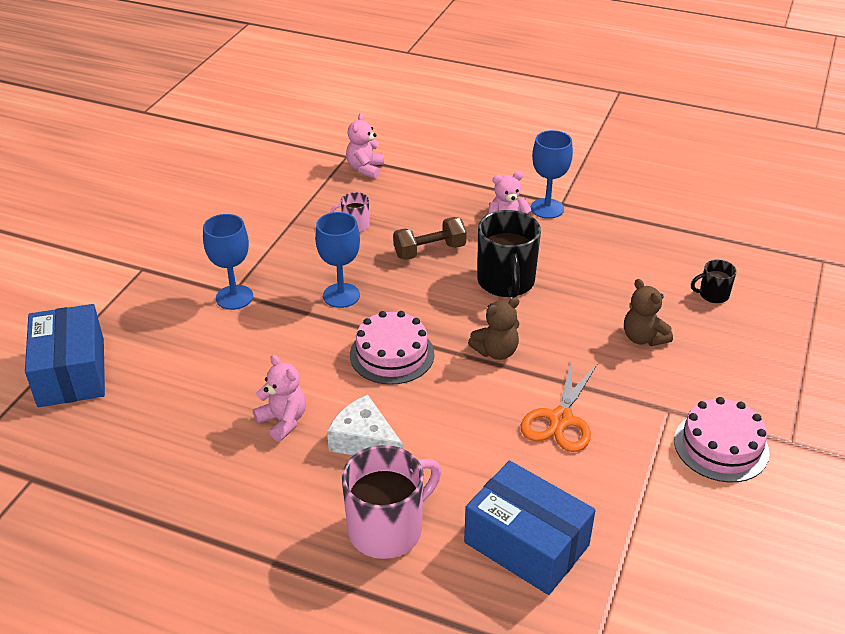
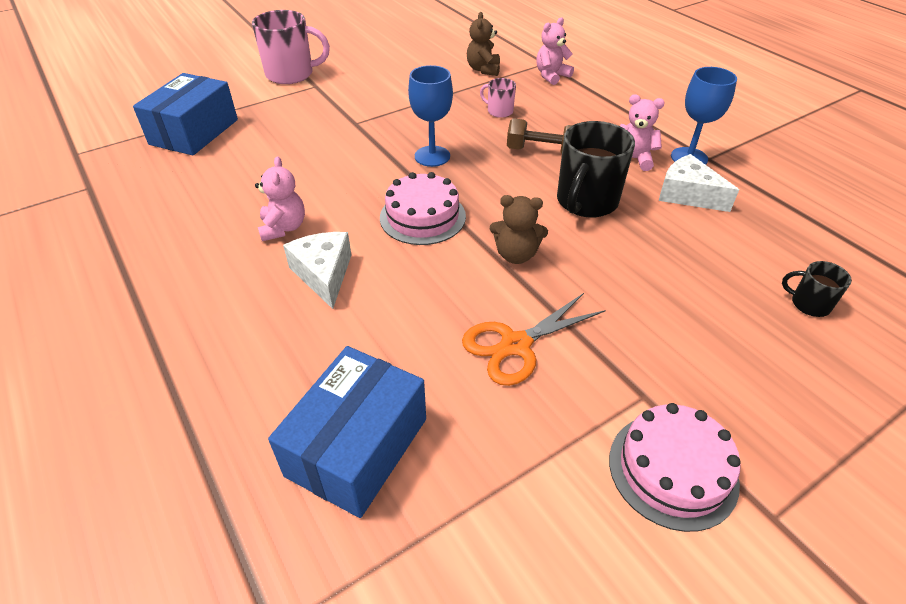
camera: 35 degrees right, 5 degrees up
blue goblet [203,214,253,310] -> none
pink mug [342,445,441,559] -> pink mug moved to [252,10,330,84]
blue box [464,461,595,595] -> blue box turned 45 degrees clockwise [268,346,426,518]
brown teddy bear [624,279,673,346] -> brown teddy bear moved to [467,12,500,76]
none -> white cheese [659,154,739,212]

